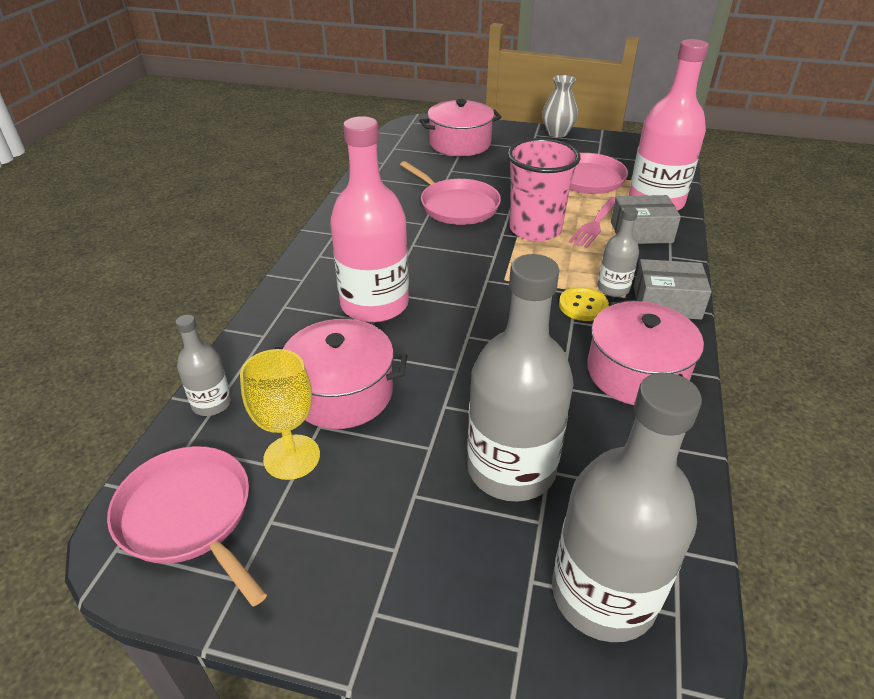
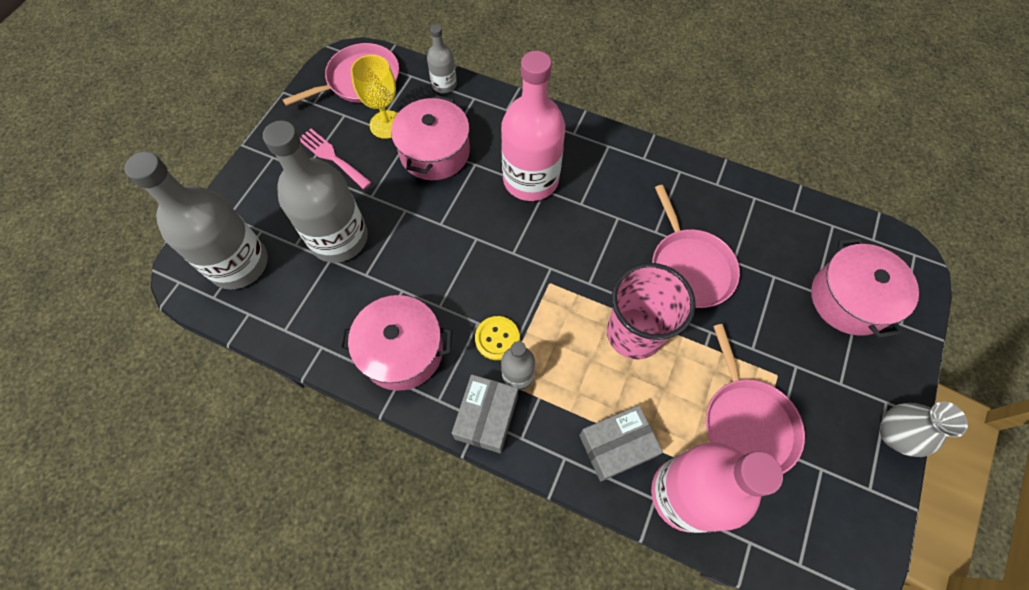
camera: 100 degrees right, 25 degrees up
pink pan [400,161,501,225] -> pink pan turned 75 degrees counterclockwise [652,185,740,308]
pink fork [569,197,615,248] -> pink fork moved to [300,129,372,189]
grey box [611,195,681,244] -> grey box turned 60 degrees clockwise [579,405,663,482]

